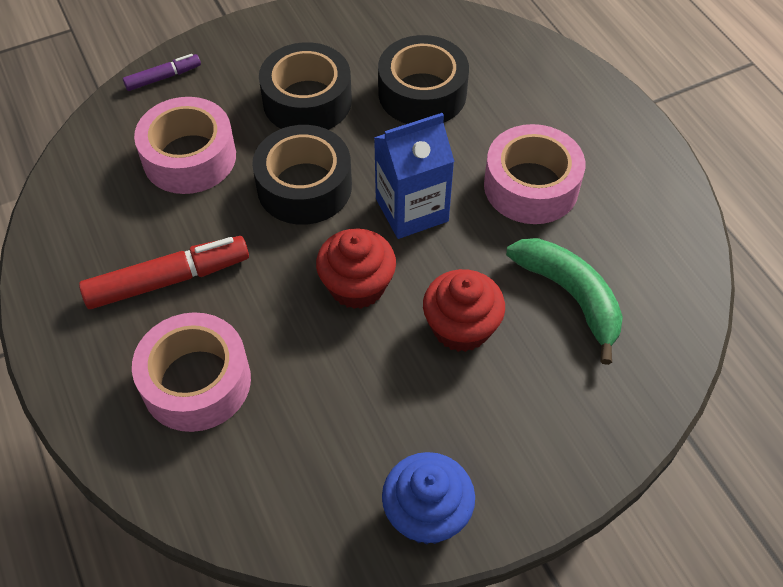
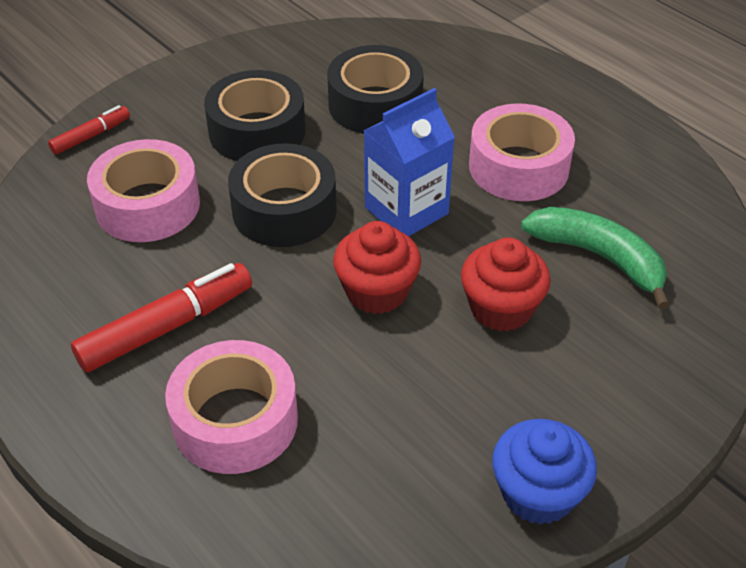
camera: 15 degrees left, 10 degrees down
purple marker [123,54,201,91] -> red marker [48,105,130,155]

